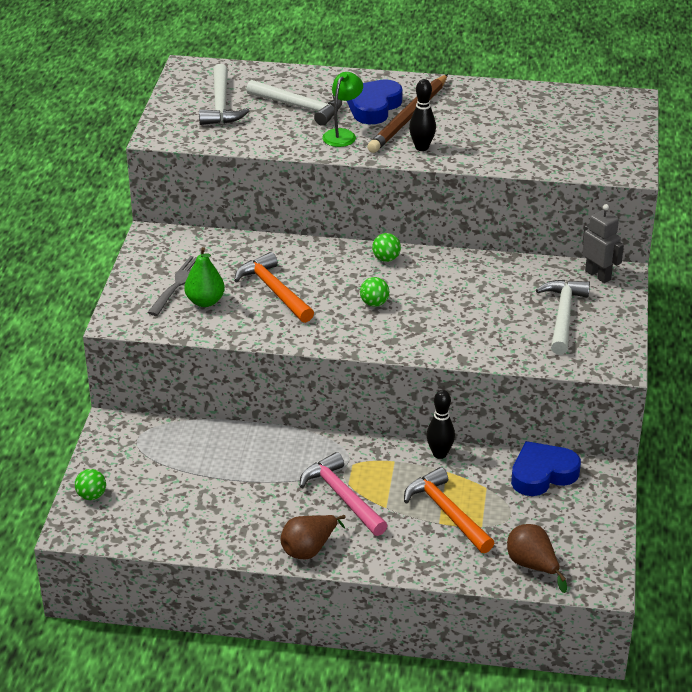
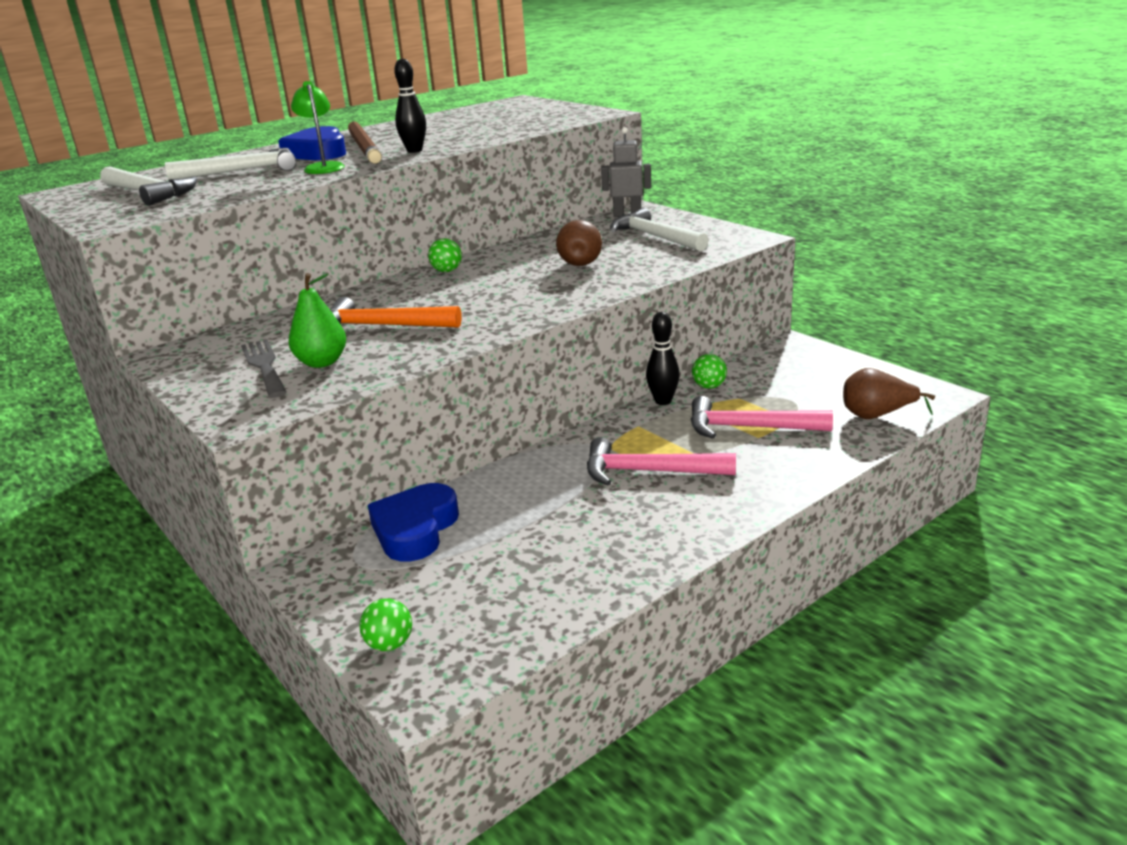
camera: 45 degrees left, 10 degrees down
brown pear [281,515,346,559] -> brown pear moved to [556,220,602,266]
green ball [360,277,389,307] -> green ball moved to [692,354,727,389]
orange hammer [404,467,494,553] -> pink hammer [691,396,833,439]
blue heart [511,441,581,496] -> blue heart moved to [368,483,459,562]

